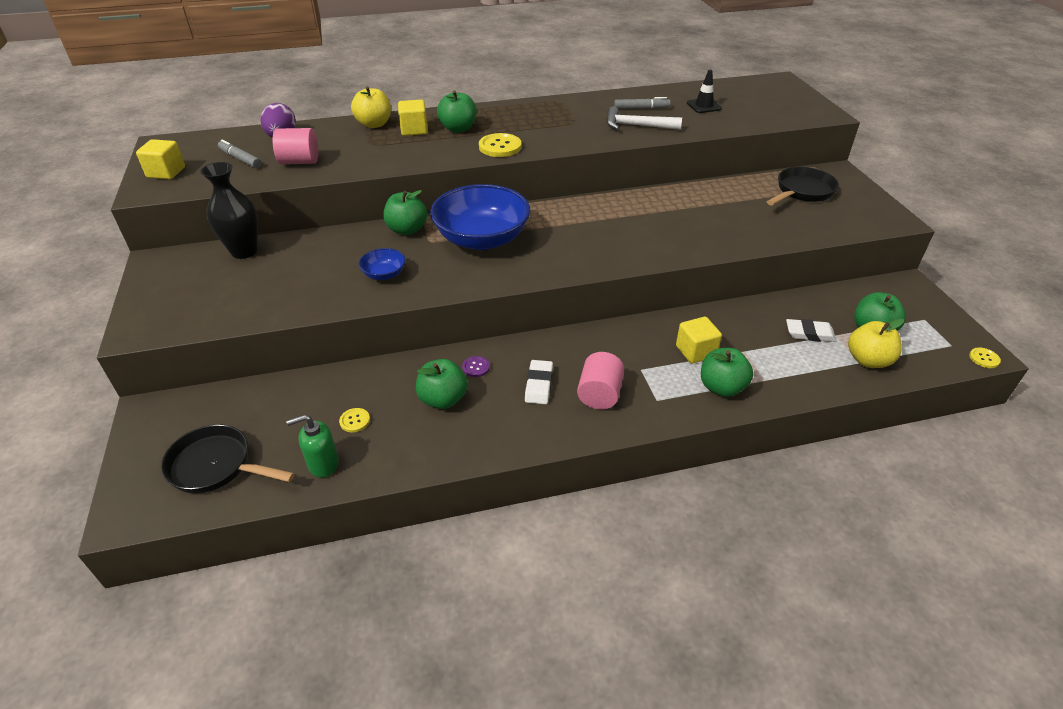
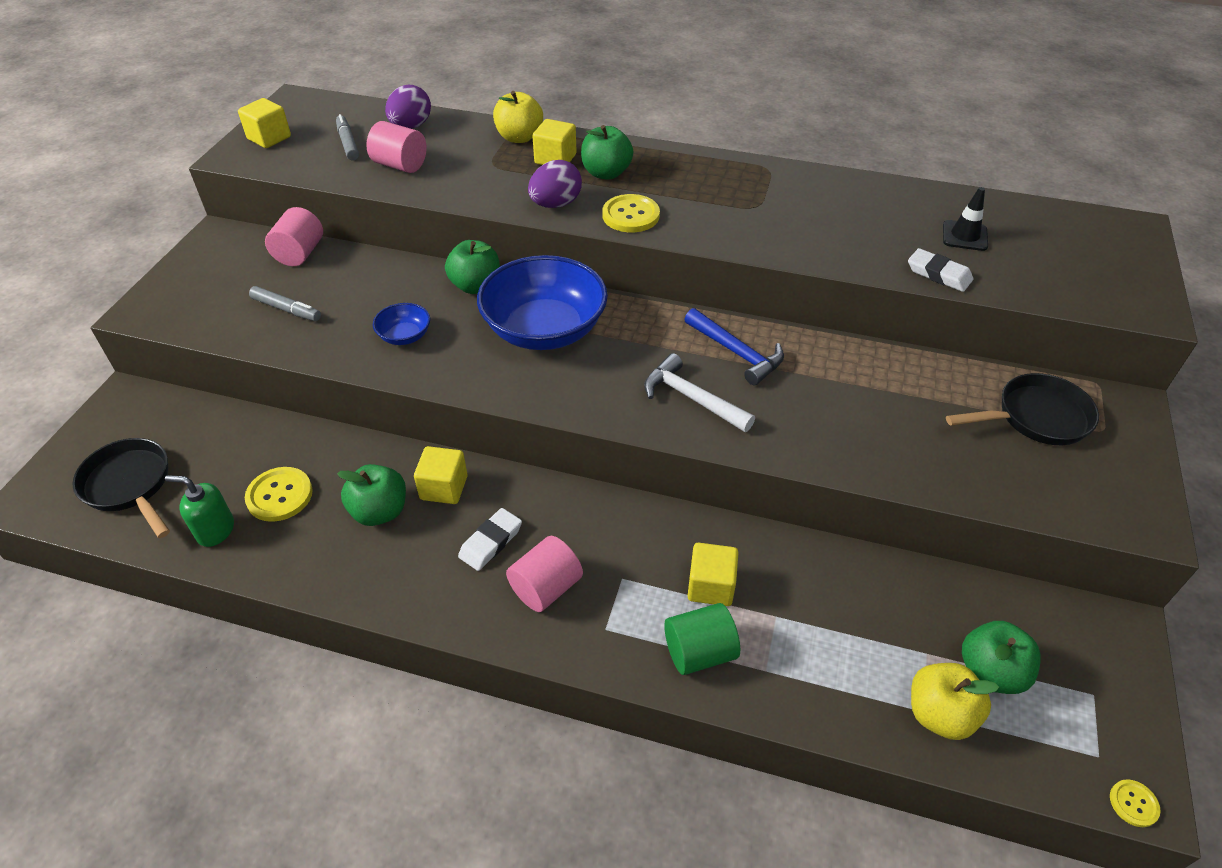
camera: 30 degrees right, 5 degrees up
black vase [200,162,258,259] -> pink cylinder [265,207,323,266]
yellow button [339,408,370,432] -> yellow button [245,467,313,522], size x1.84
purple button [462,356,490,377] -> yellow cube [414,446,468,504]
white hammer [606,107,682,130] -> white hammer moved to [644,353,755,432]
grey marker [614,97,671,109] -> grey marker moved to [249,286,321,321]
green apple [701,348,753,397] -> green cylinder [664,603,740,675]
white eraser [786,319,836,342] -> white eraser moved to [908,248,973,292]
none -> purple egg [528,160,582,208]
none -> blue hammer [684,308,784,385]

